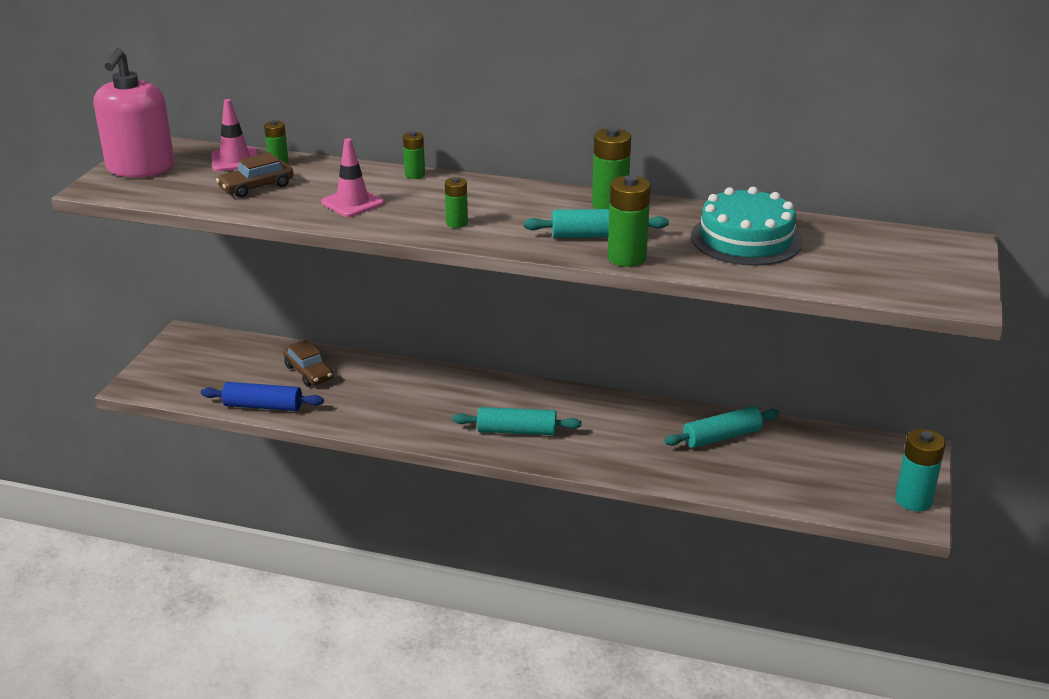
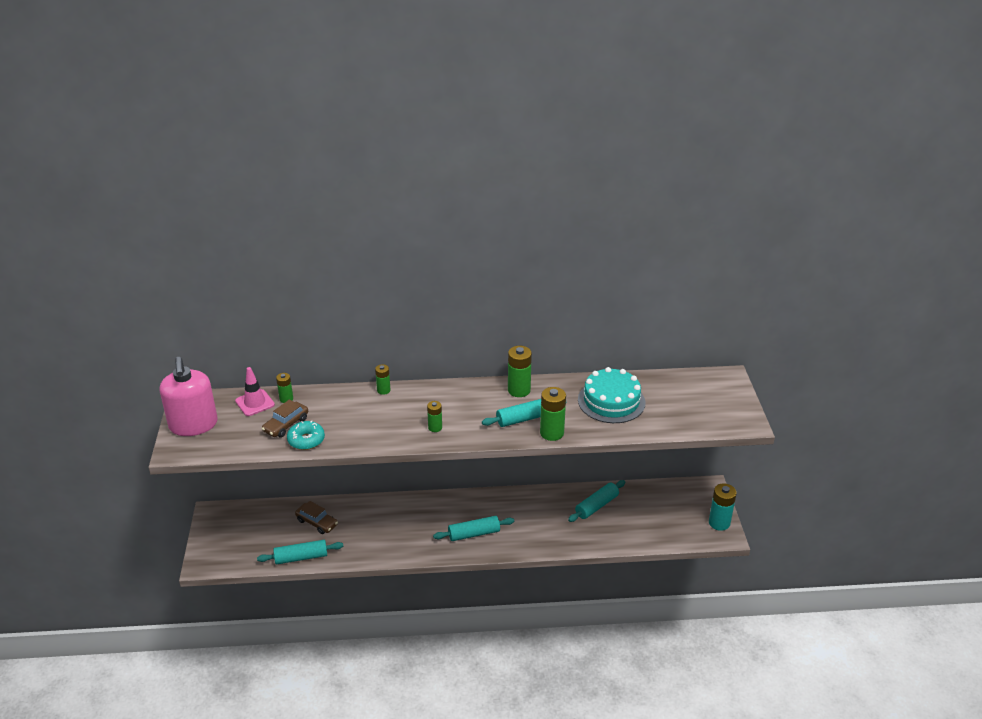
camera: 20 degrees left, 5 degrees up
blue rolling pin [201,382,324,411] -> turquoise rolling pin [257,540,343,564]
pink traffic cone [321,138,384,217] -> none
none -> turquoise donut [287,420,325,450]

